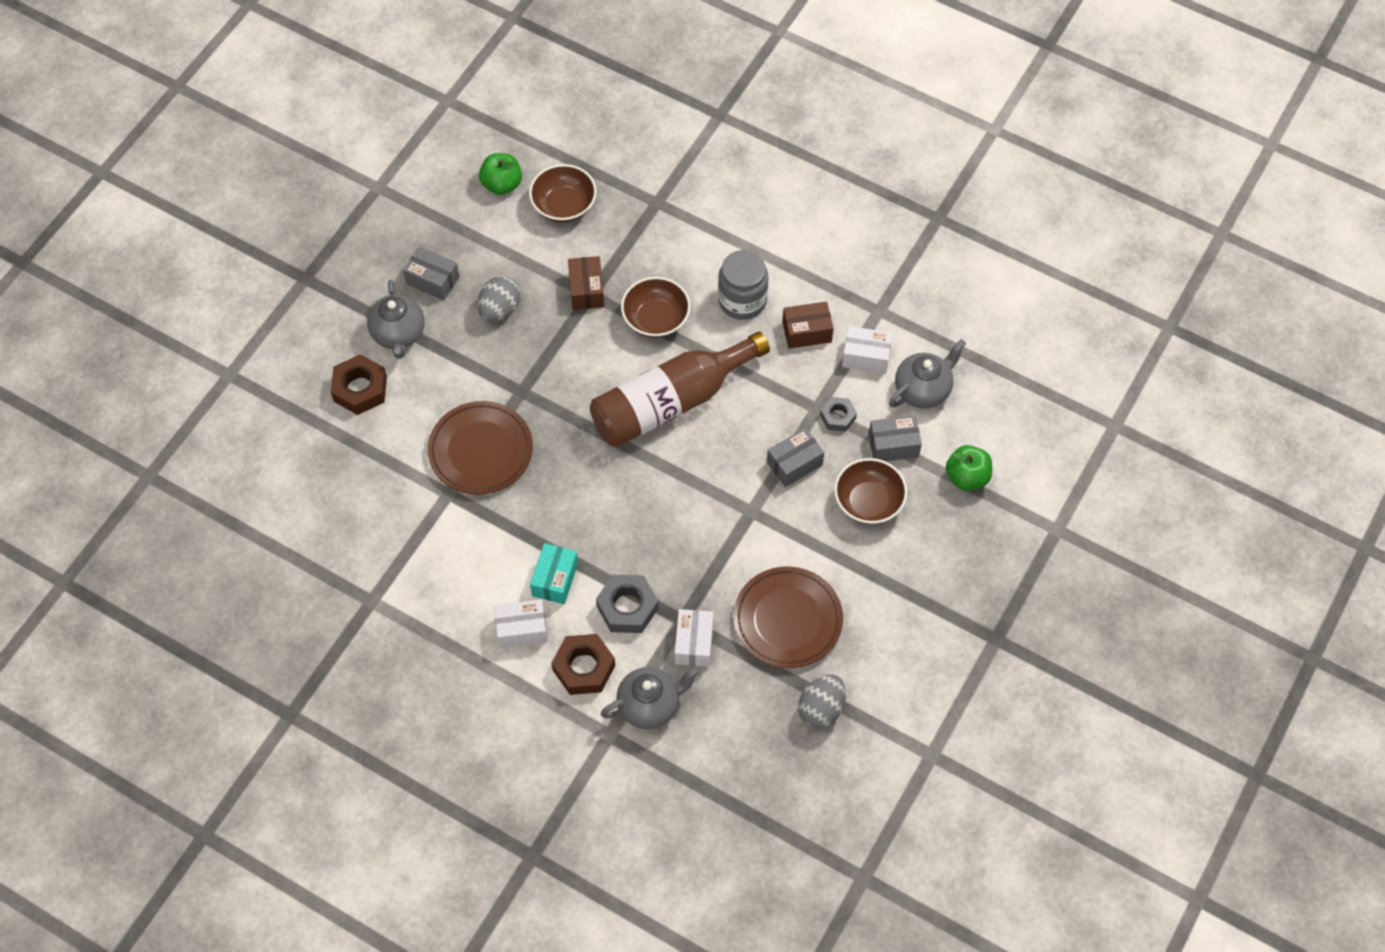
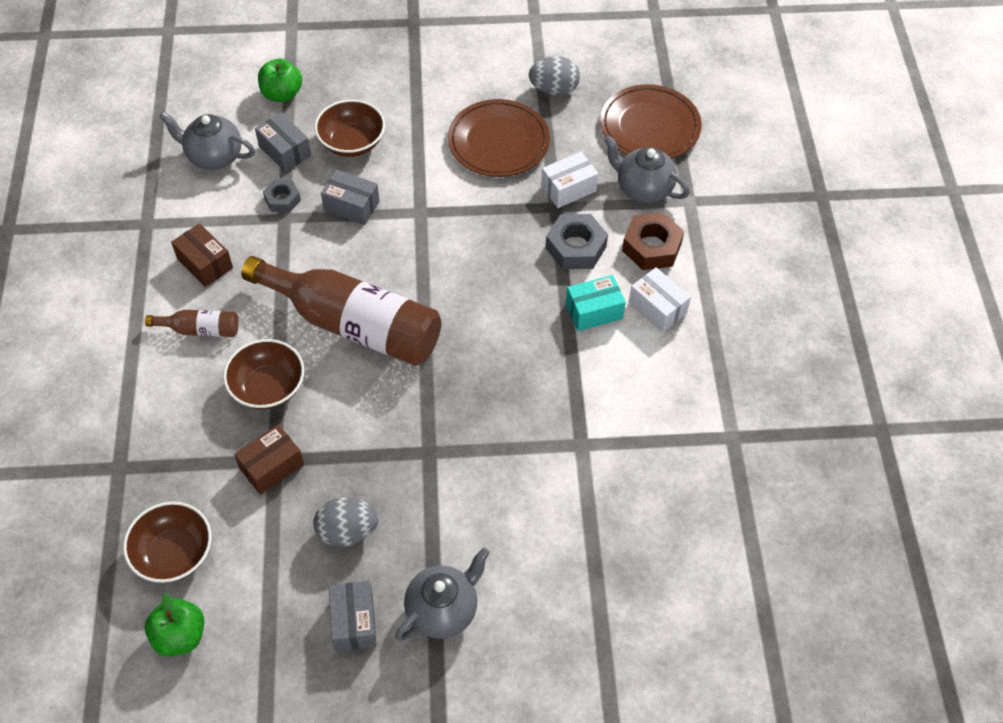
camera: 125 degrees left, 5 degrees down
brown nut [331,354,387,415] -> none
brown plate [428,401,533,495] -> brown plate moved to [600,84,702,159]
grey jar [718,250,768,320] -> brown bottle [145,310,239,337]
white box [842,326,893,374] -> none

